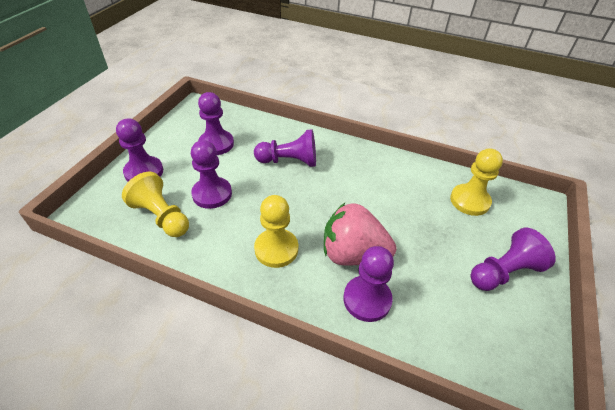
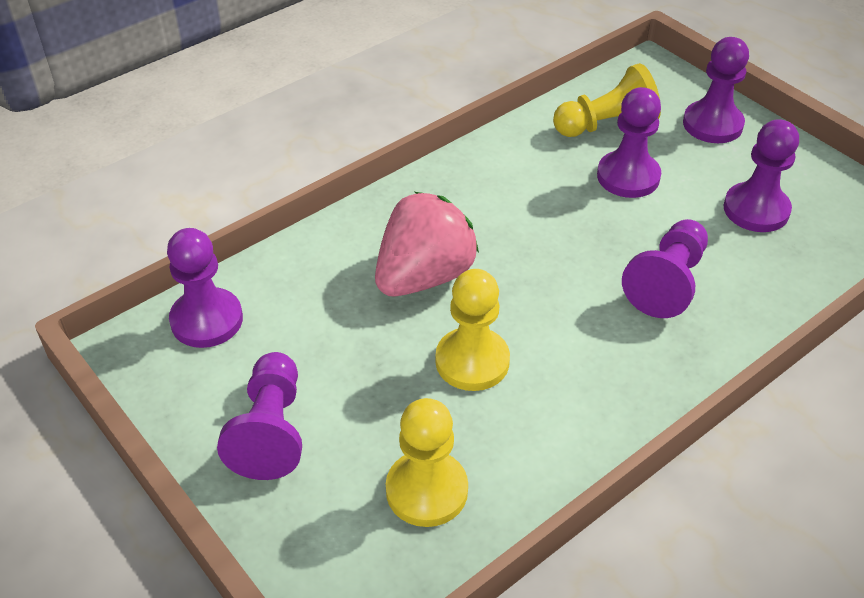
camera: 120 degrees right, 0 degrees up
yellow pawn [254,195,298,268] -> yellow pawn moved to [435,269,510,391]
purple pawn [343,246,394,322] -> purple pawn moved to [167,228,243,348]

